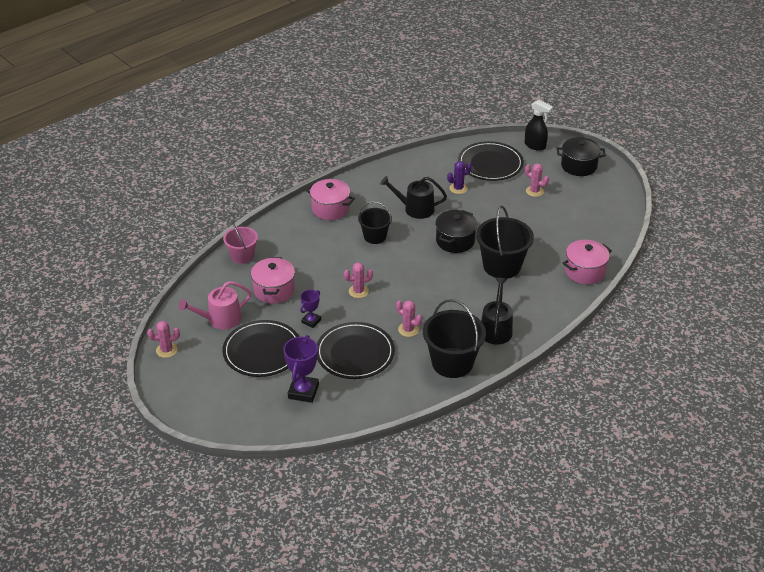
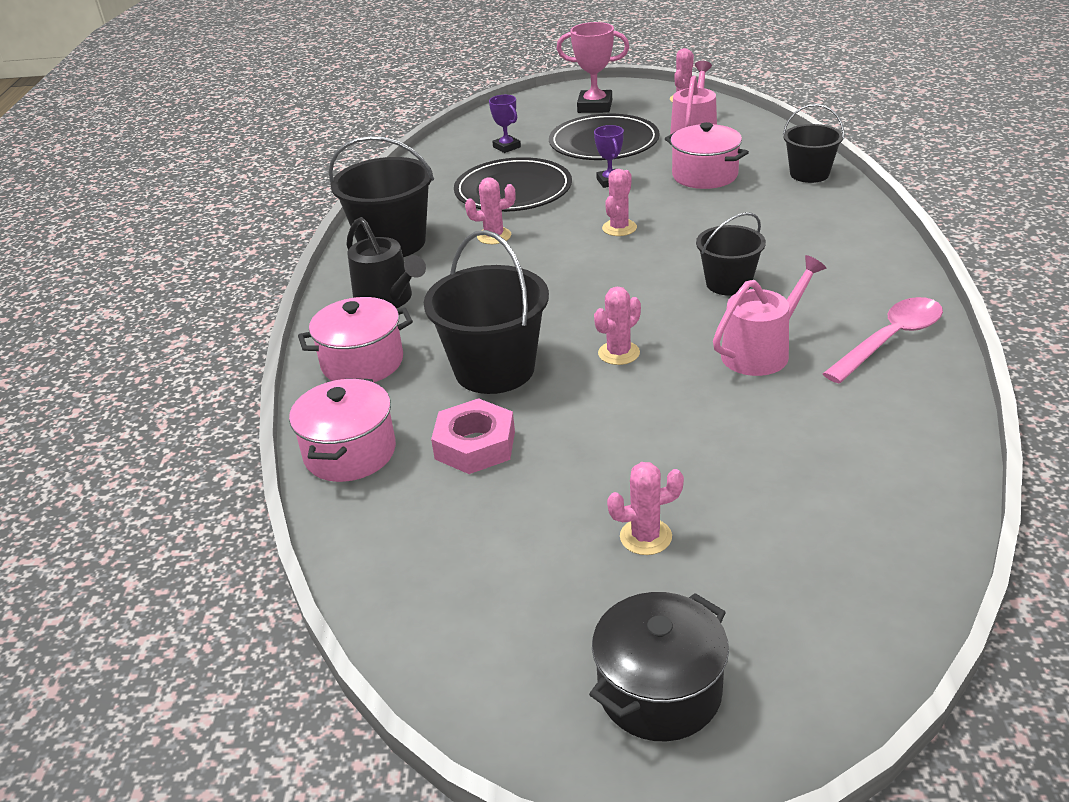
camera: 135 degrees right, 5 degrees down
pink bucket [223,222,258,264] -> black bucket [783,104,844,183]
purple trophy [284,335,319,403] -> purple trophy [489,95,521,153], size x0.60
pink pot [306,179,355,220] -> pink pot moved to [298,297,413,383]
black watering can [380,176,447,219] -> pink watering can [713,255,826,376]
black pot [435,210,477,253] -> pink cactus [594,287,641,365]
purple cactus [447,161,472,194] -> none
black plate [458,141,524,181] -> none
black spray bottle [524,100,553,151] -> none
none -> pink nut [431,398,515,474]
none -> pink trophy [557,22,629,113]
none -> pink spoon [823,297,943,383]

